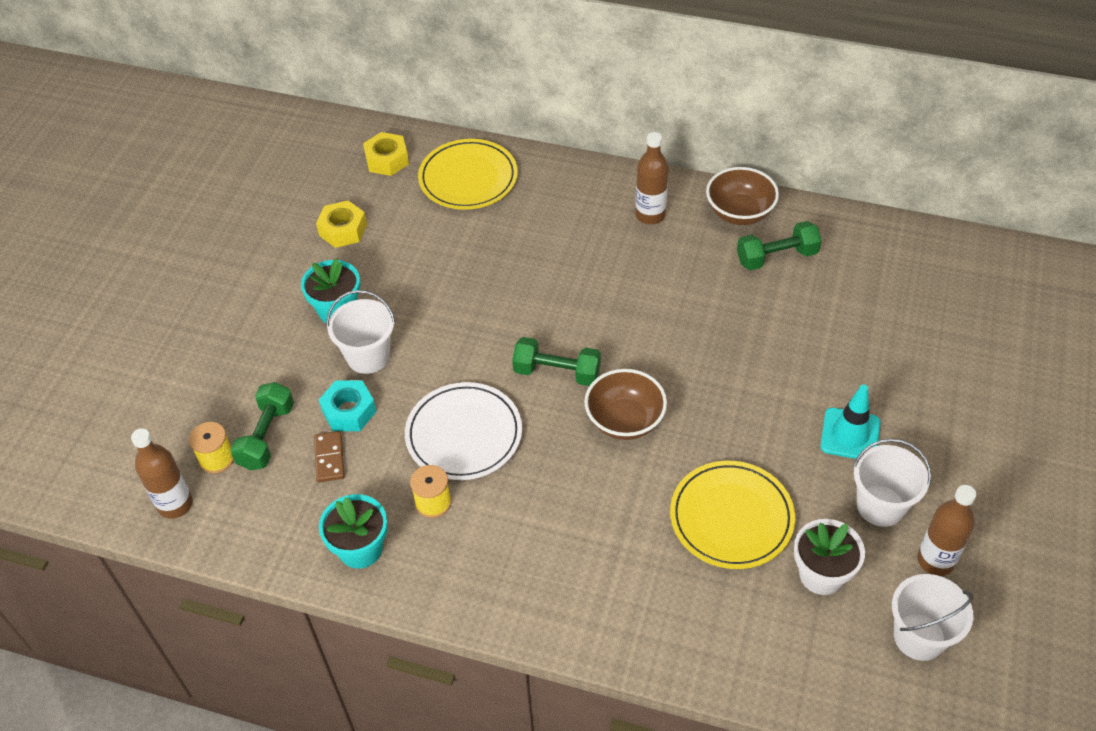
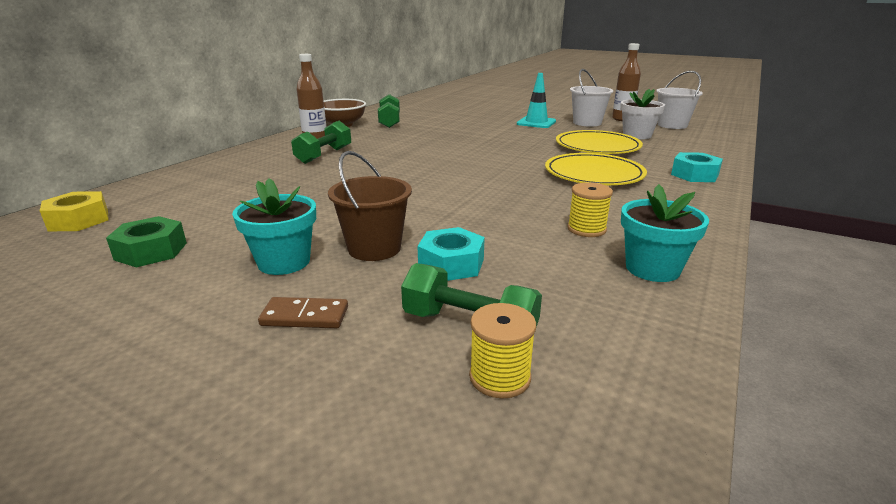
camera: 80 degrees left, 25 degrees down
brown bottle [131,428,193,519] -> none
brown domino [314,431,345,482] -> brown domino moved to [258,297,348,328]
yellow nut [316,201,367,248] -> green nut [106,216,187,267]
white bucket [327,290,395,374] -> brown bucket [328,151,412,261]
white plate [405,382,522,480] -> none
yellow plate [418,139,518,210] -> yellow plate moved to [545,153,647,185]
green dumbbell [512,337,601,386] -> green dumbbell moved to [291,121,351,164]
brown bowl [585,369,667,440] -> none
none -> turquoise nut [671,152,723,182]

